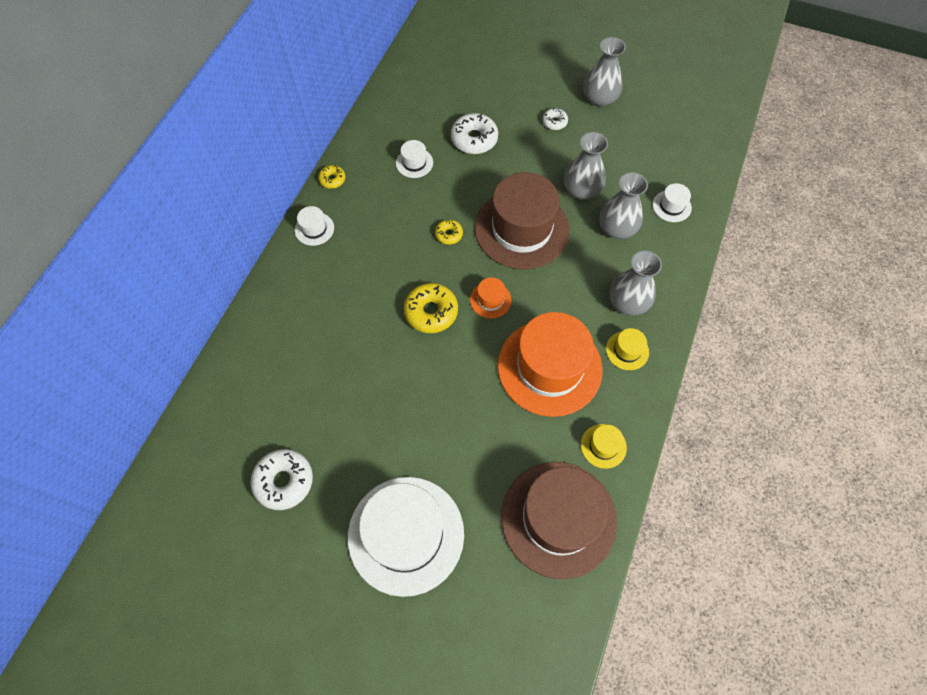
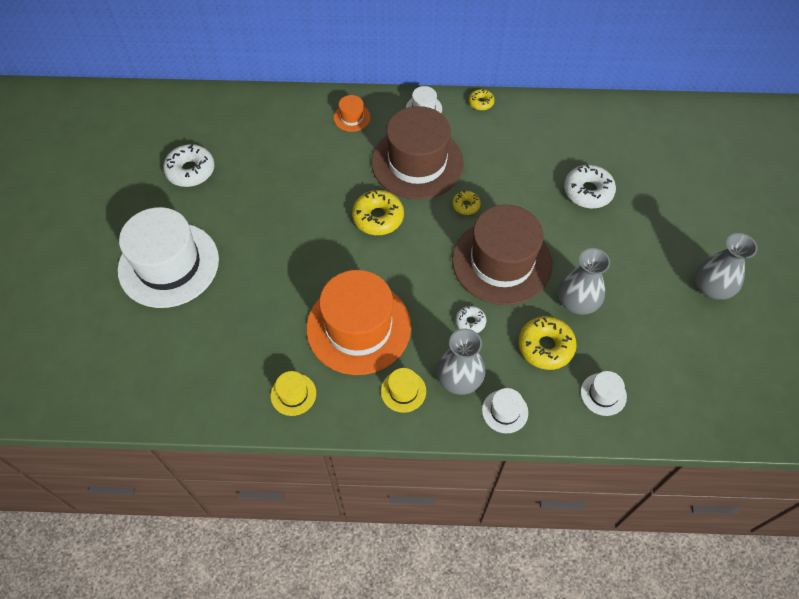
camera: 70 degrees right, 5 degrees down
white hat [396,140,433,178] -> white hat moved to [482,388,528,433]
orange hat [470,277,512,318] -> orange hat moved to [334,95,371,132]
brown hat [501,462,617,579] -> brown hat moved to [371,106,464,199]
white donut [542,108,568,130] -> white donut moved to [456,306,486,333]
grey vase [599,172,648,239] -> yellow donut [518,316,577,370]

